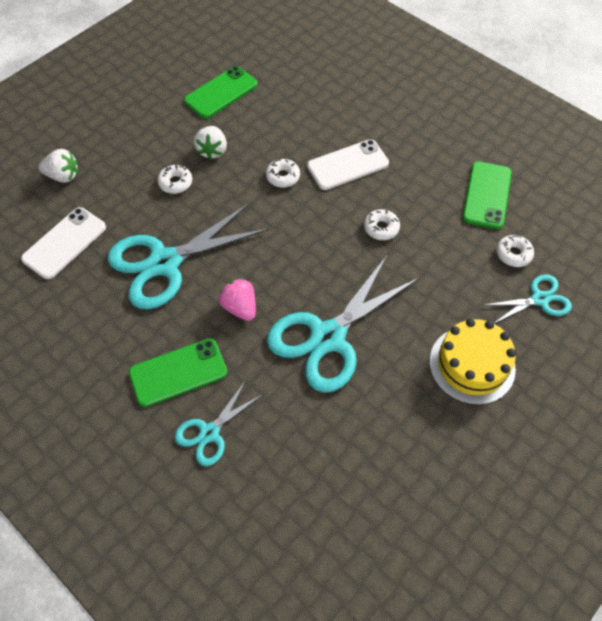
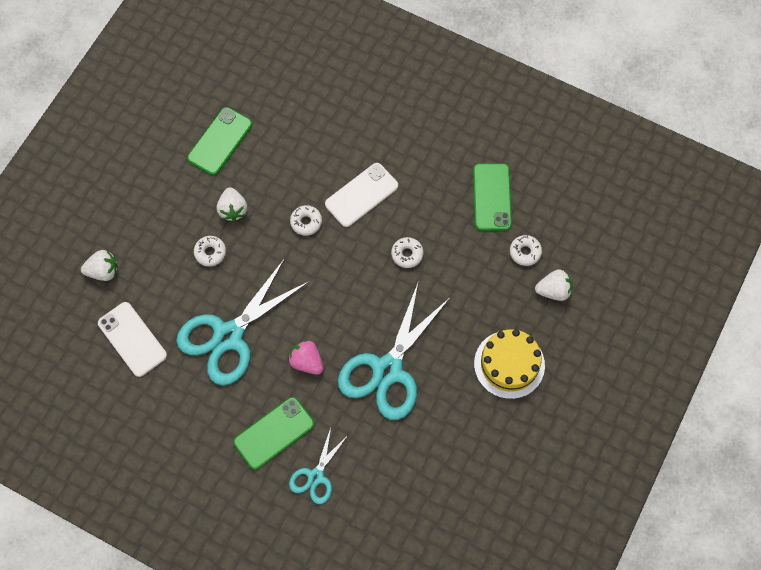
camera: 15 degrees left, 10 degrees up
white phone [21,207,106,279] -> white phone turned 60 degrees counterclockwise [98,302,167,377]
turquoise scissors [484,275,572,323] -> white strawberry [535,269,572,301]

